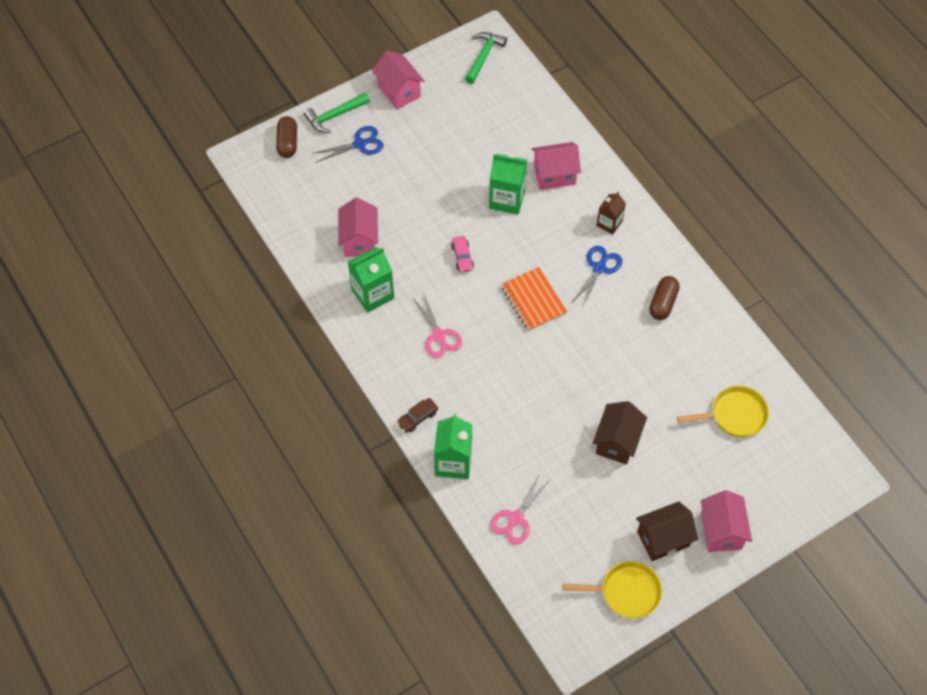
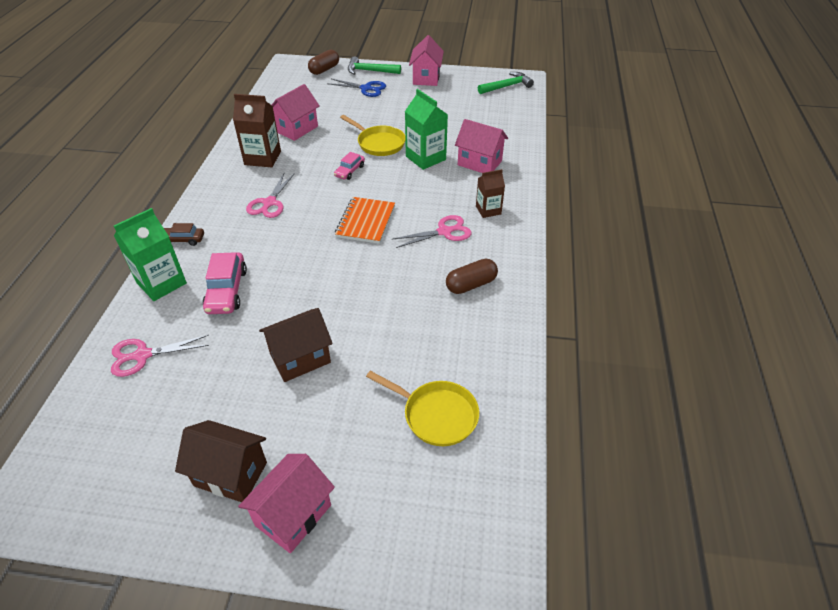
camera: 40 degrees right, 15 degrees down
green carton [348,247,394,313] -> brown carton [233,94,281,167]
yellow pan [563,561,662,618] -> yellow pan moved to [340,115,405,156]
blue scissors [572,246,622,308] -> pink scissors [393,215,471,248]
none -> pink car [202,252,247,314]

